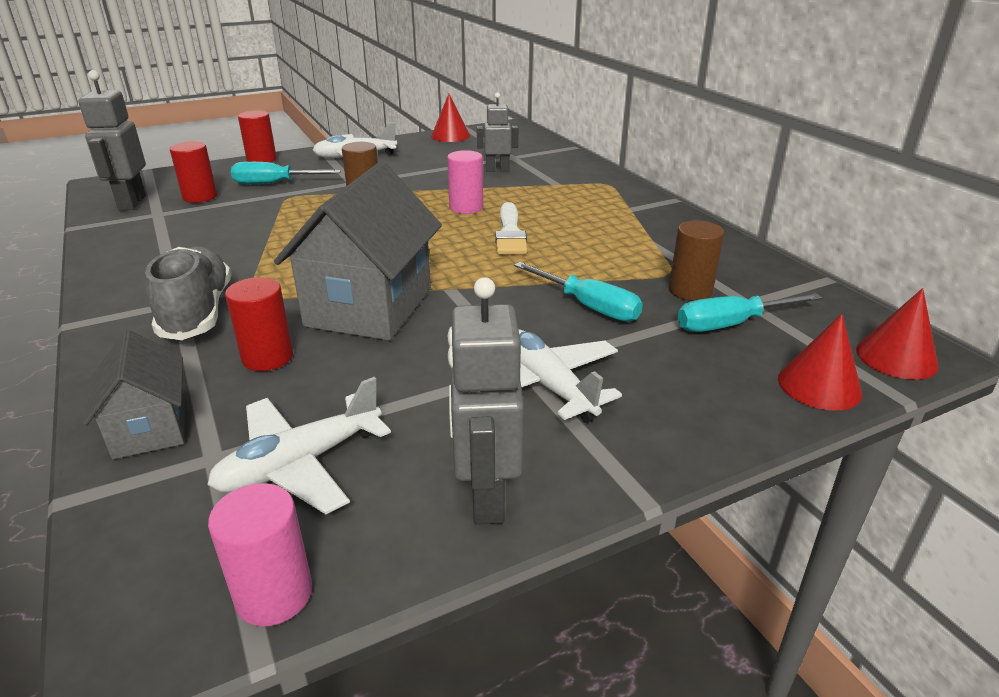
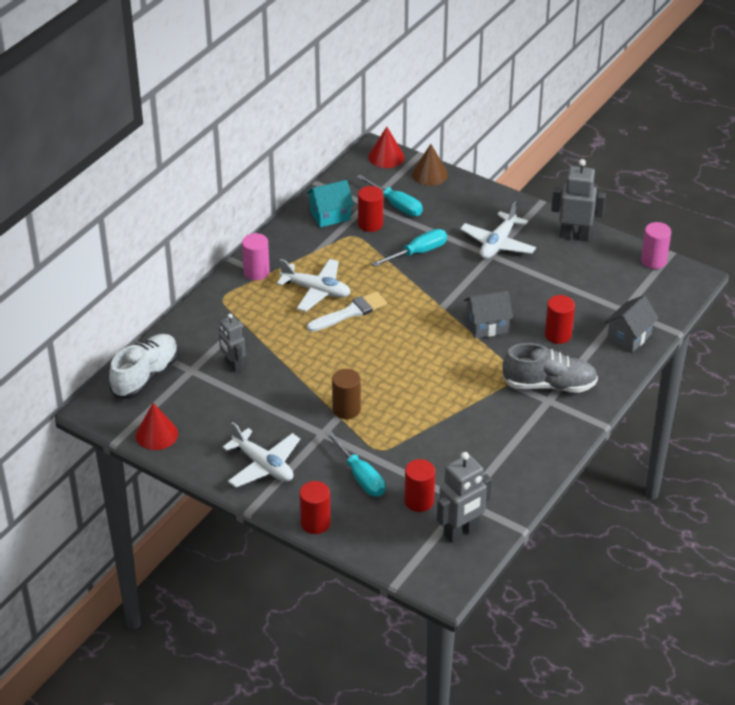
camera: 120 degrees left, 10 degrees up
grey shoe [145,246,231,340] -> grey shoe turned 135 degrees counterclockwise [502,343,598,393]
white plane [207,377,391,514] -> white plane moved to [277,259,351,312]
grey house [274,162,442,341] -> grey house [464,291,513,339], size x0.55
pink cylinder [447,150,483,214] -> pink cylinder moved to [242,233,270,280]
grey robot [448,277,524,524] -> grey robot turned 135 degrees counterclockwise [551,159,606,241]
turquoise screwdriver [514,262,643,322] -> turquoise screwdriver turned 45 degrees clockwise [371,229,447,267]
brown cylinder [669,220,724,301] -> red cylinder [358,186,383,232]
red cone [778,314,862,411] -> brown cone [412,144,448,186]
none -> white shoe [109,334,179,399]
none -> turquoise house [307,180,354,227]

